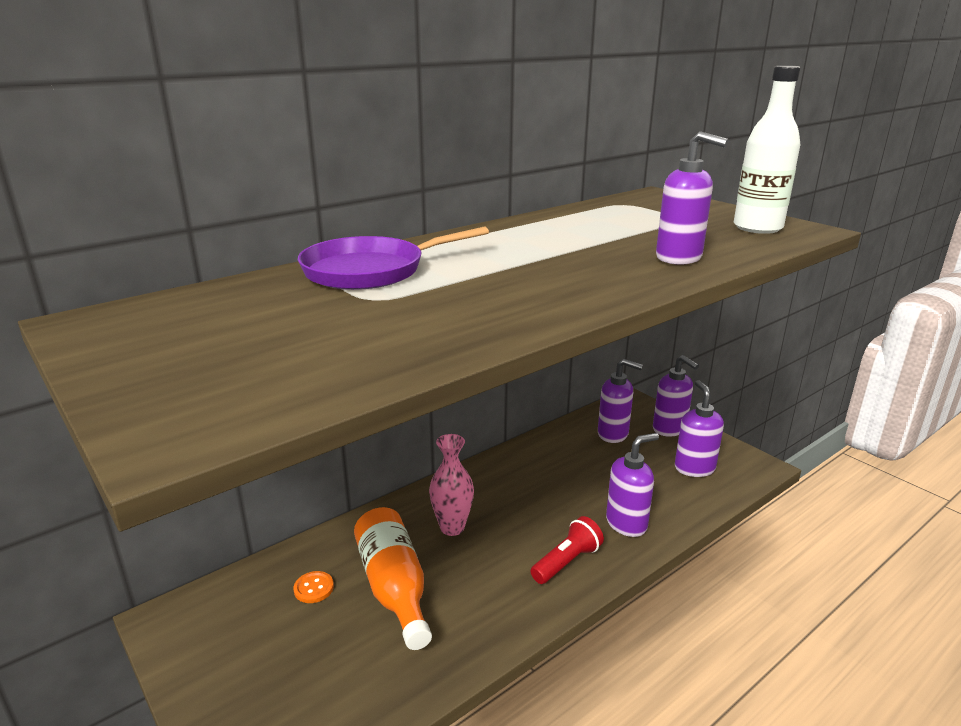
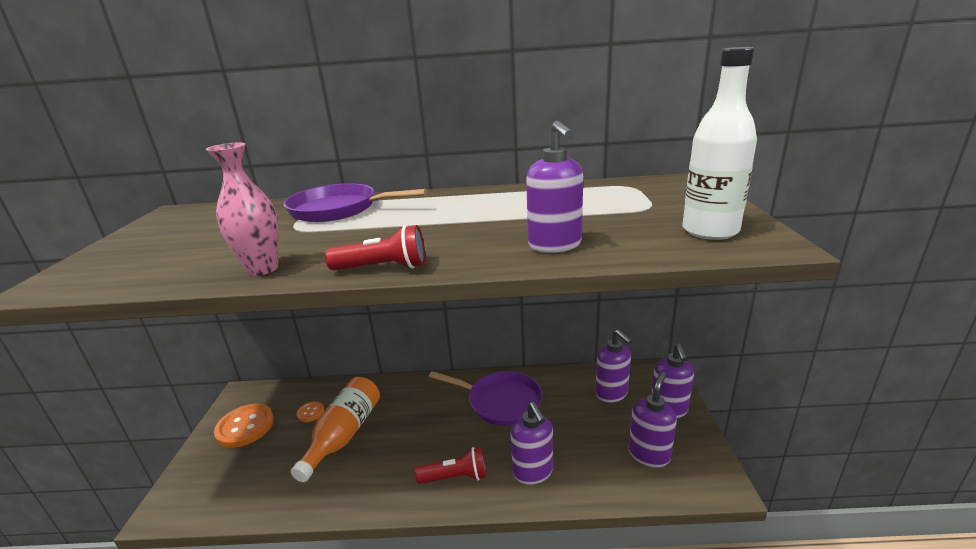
camera: 40 degrees right, 0 degrees up
pink vase [429,434,474,536] -> pink vase moved to [206,142,279,276]
purple soap dispenser [606,433,659,537] -> purple soap dispenser turned 60 degrees clockwise [511,402,553,485]
none -> orange button [214,404,274,448]
none -> red flashlight [325,225,425,270]
none -> purple pan [429,371,543,426]

